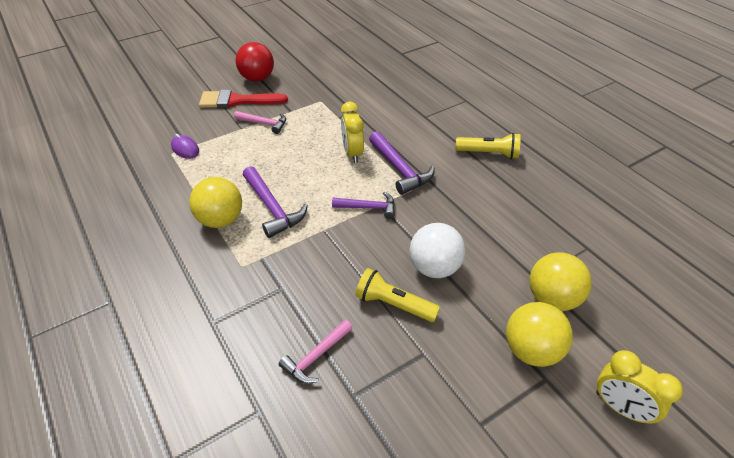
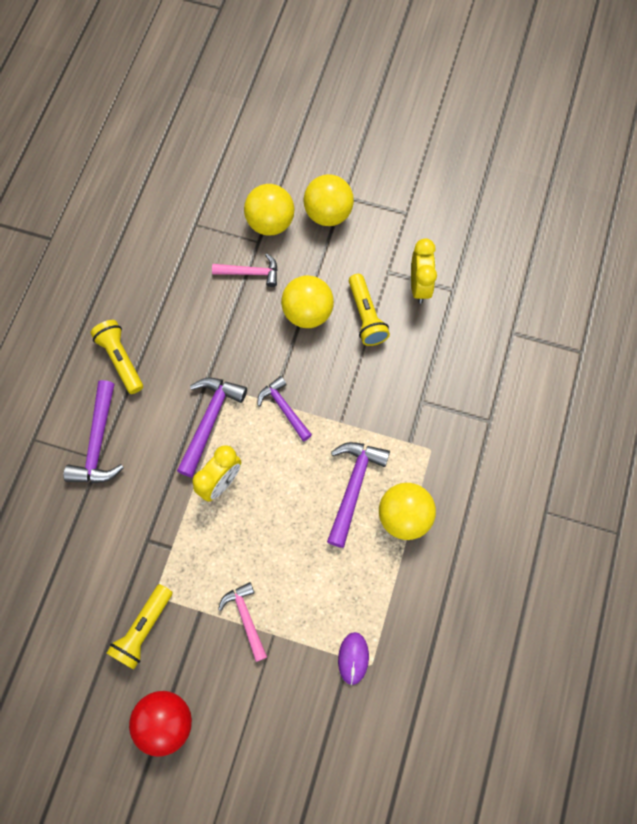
camera: 130 degrees left, 25 degrees up
red brush [199,90,288,108] -> none
pink hammer [279,319,352,384] -> pink hammer moved to [212,254,277,287]
white ball [410,223,465,278] -> yellow ball [281,275,334,328]
yellow clock [596,350,683,424] -> yellow clock moved to [411,238,437,304]
none -> purple hammer [63,380,124,483]
none -> yellow flashlight [107,584,173,670]

